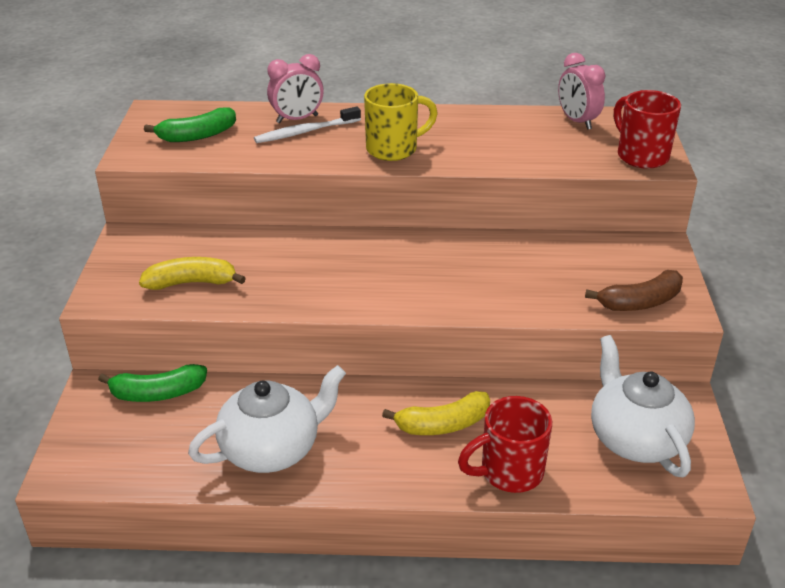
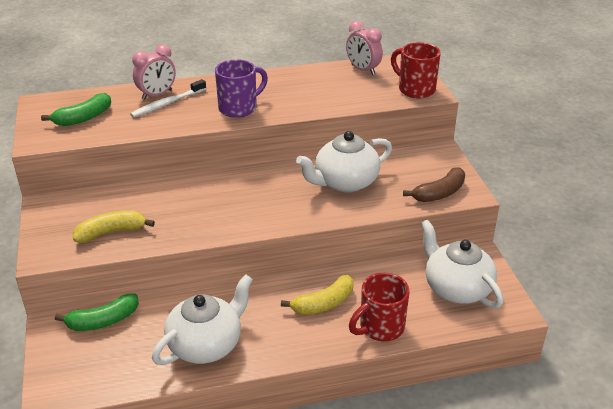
camera: 15 degrees left, 0 degrees up
yellow mug [364,83,438,161] -> purple mug [215,59,268,118]
none -> white teapot [296,131,392,192]

